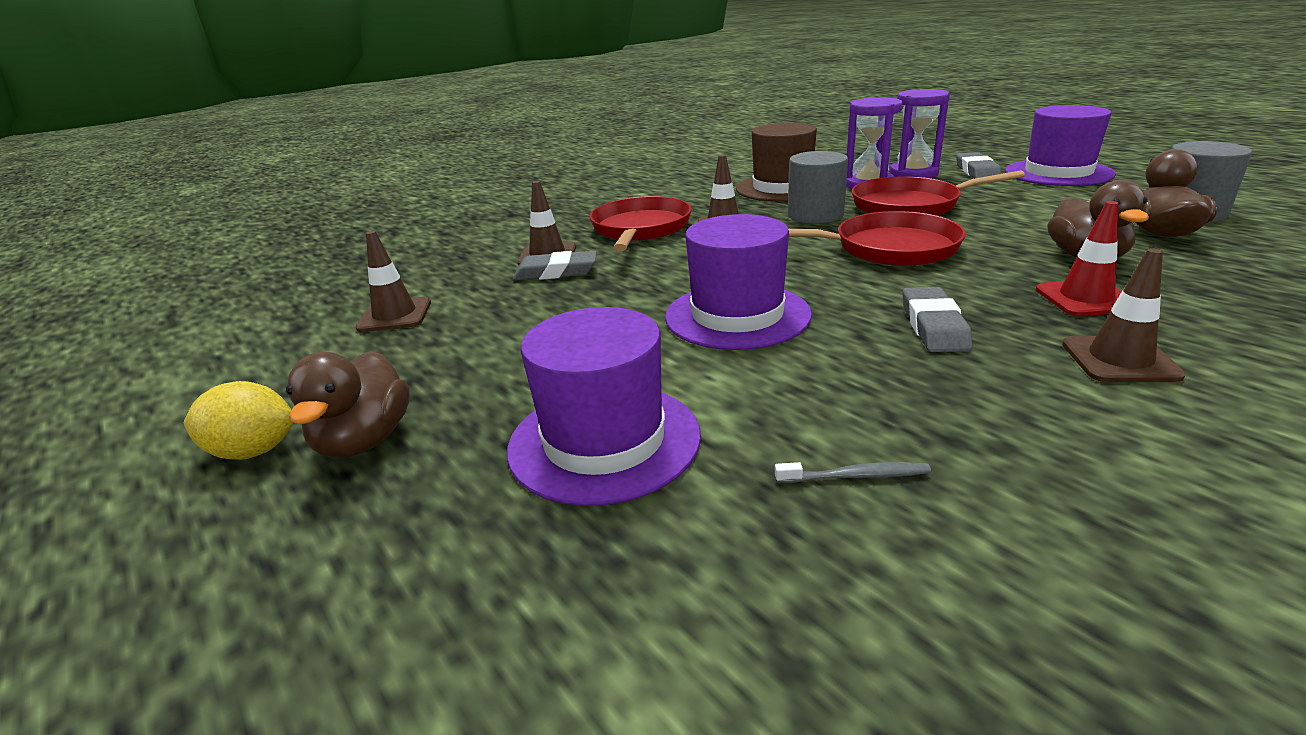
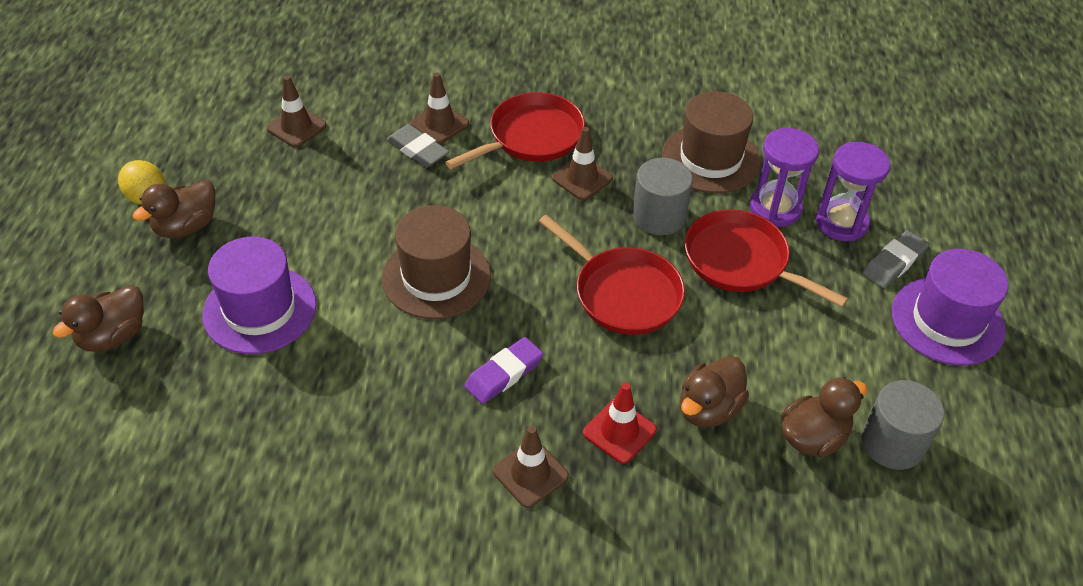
camera: 40 degrees right, 20 degrees up
purple hat [665,214,812,350] -> brown hat [382,205,491,319]
grey toothbrush [775,462,931,483] -> none
grey eraser [903,287,972,352] -> purple eraser [465,337,543,404]
none -> brown duck [52,285,144,352]

